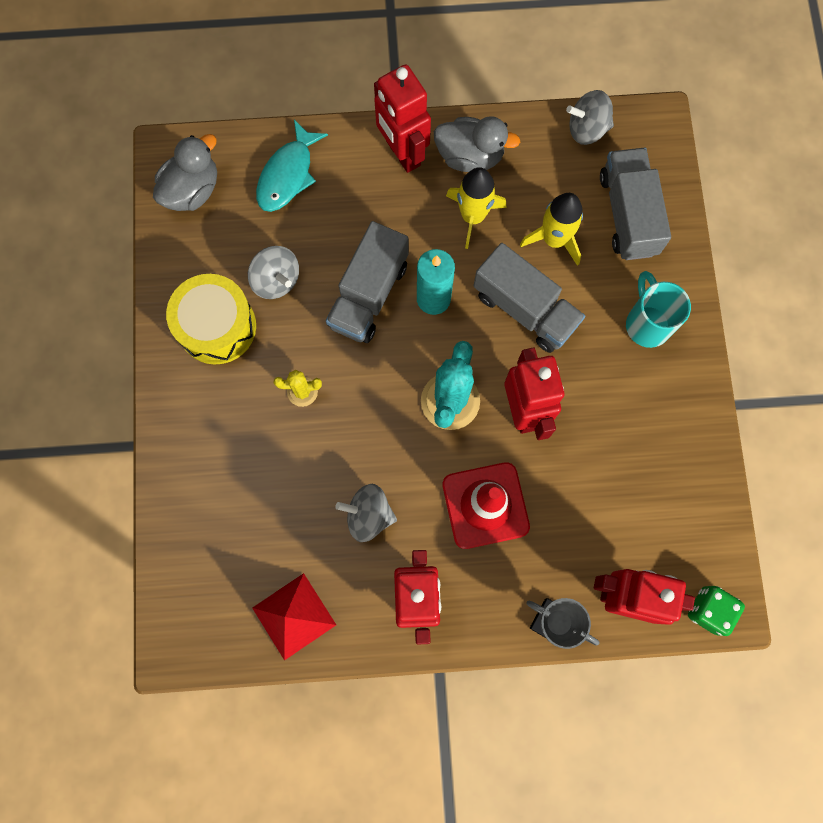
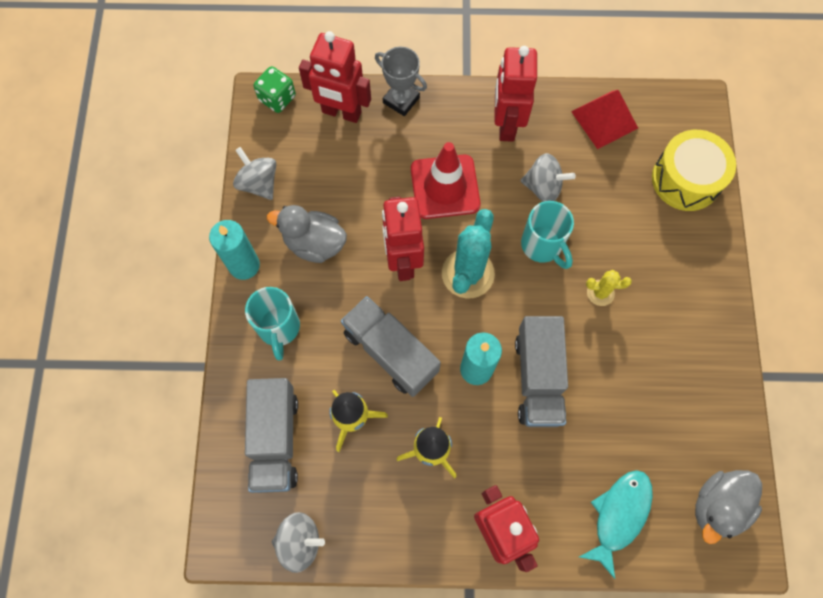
camera: 175 degrees left, 5 degrees down
yellow drum [166,274,256,365] -> yellow drum moved to [652,130,736,211]
grey spinning top [248,246,299,299] -> grey spinning top moved to [233,147,276,200]
grey truck [326,221,409,343] -> grey truck turned 150 degrees clockwise [515,316,568,427]
grey duck [434,116,520,172] -> grey duck moved to [267,205,347,263]
none -> turquoise candle [209,220,260,280]
none -> turquoise mug [521,201,574,269]

